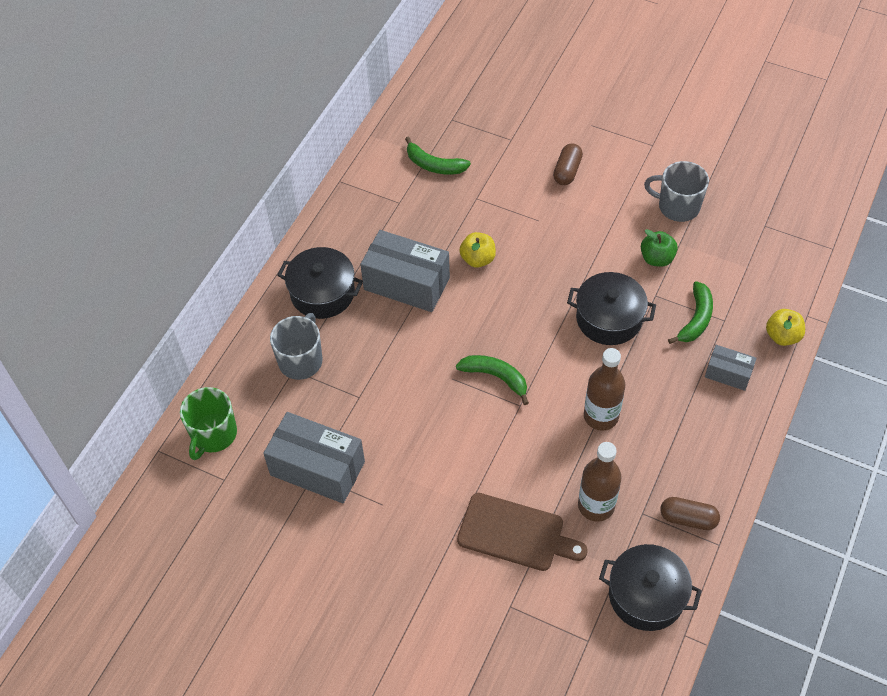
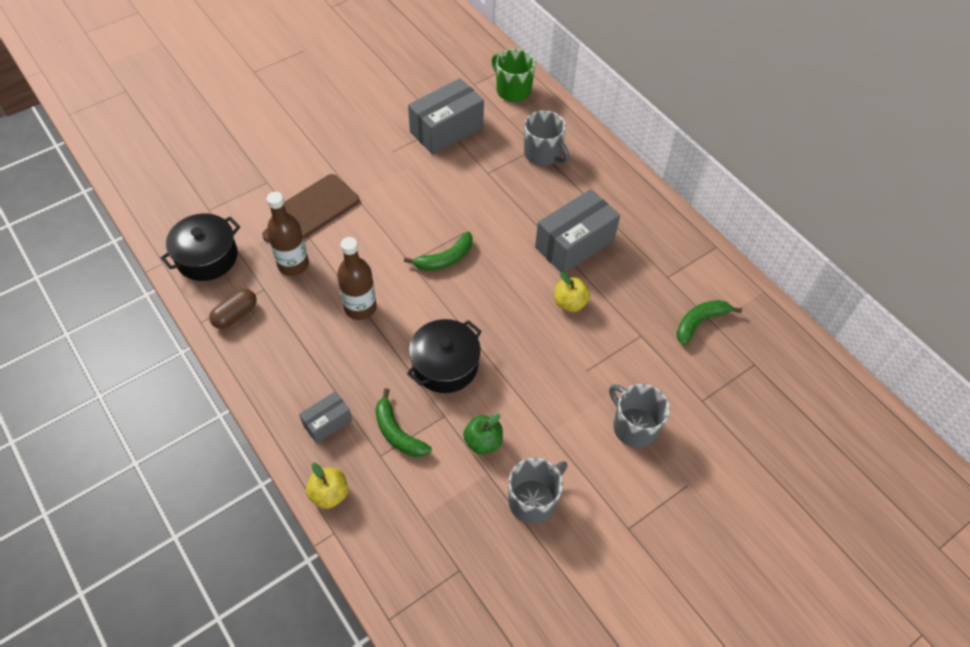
camera: 115 degrees right, 0 degrees up
black pot [277,247,363,319] -> none
brown capsule [553,144,583,185] -> grey mug [609,384,670,448]

